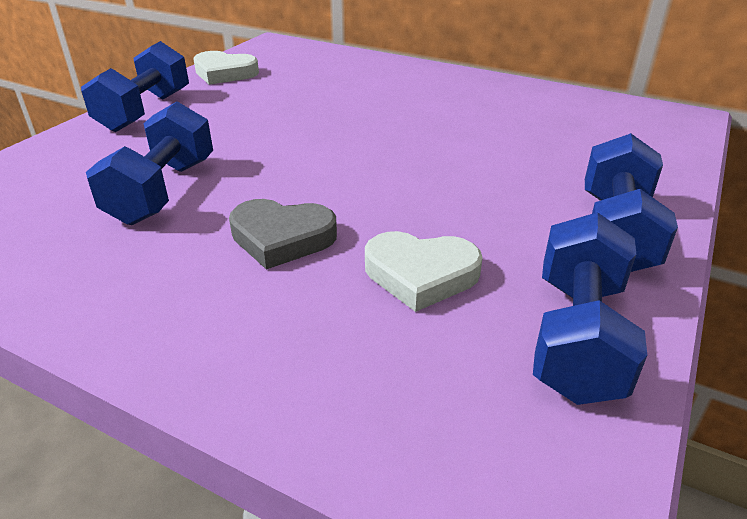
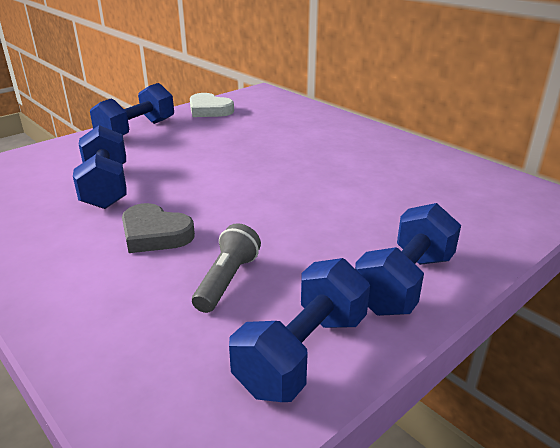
camera: 20 degrees right, 5 degrees down
blue dumbbell [86,101,213,225] -> blue dumbbell turned 45 degrees counterclockwise [73,125,127,209]
white heart [365,231,483,312] -> grey flashlight [192,223,261,313]

